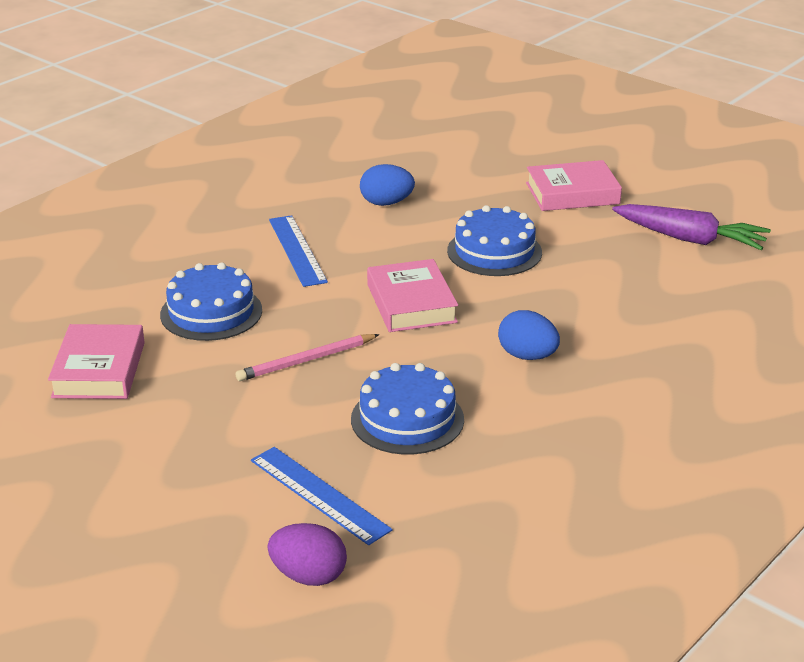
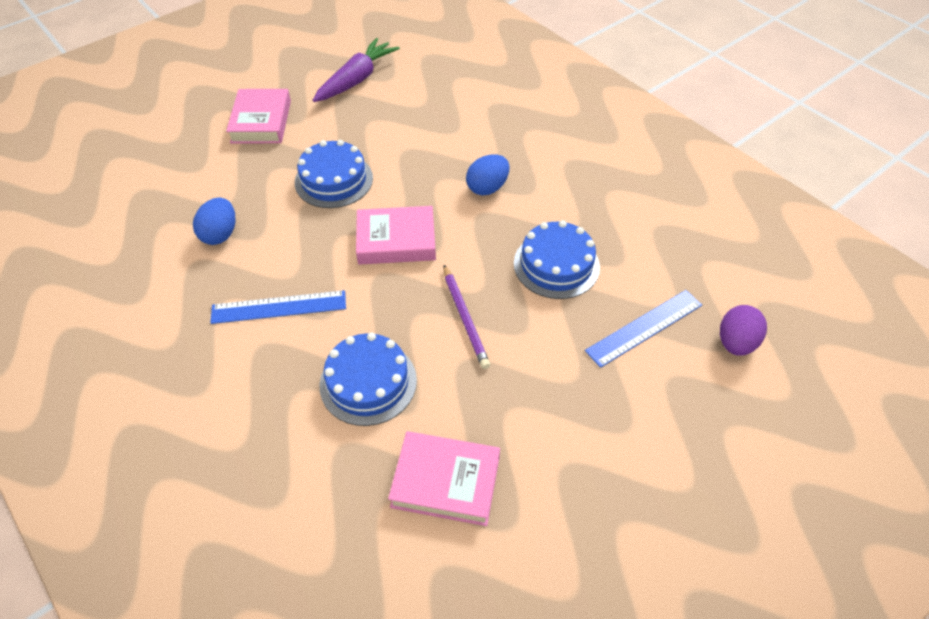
camera: 80 degrees left, 20 degrees up
pink pencil [236,334,380,381] -> purple pencil [444,265,490,369]

